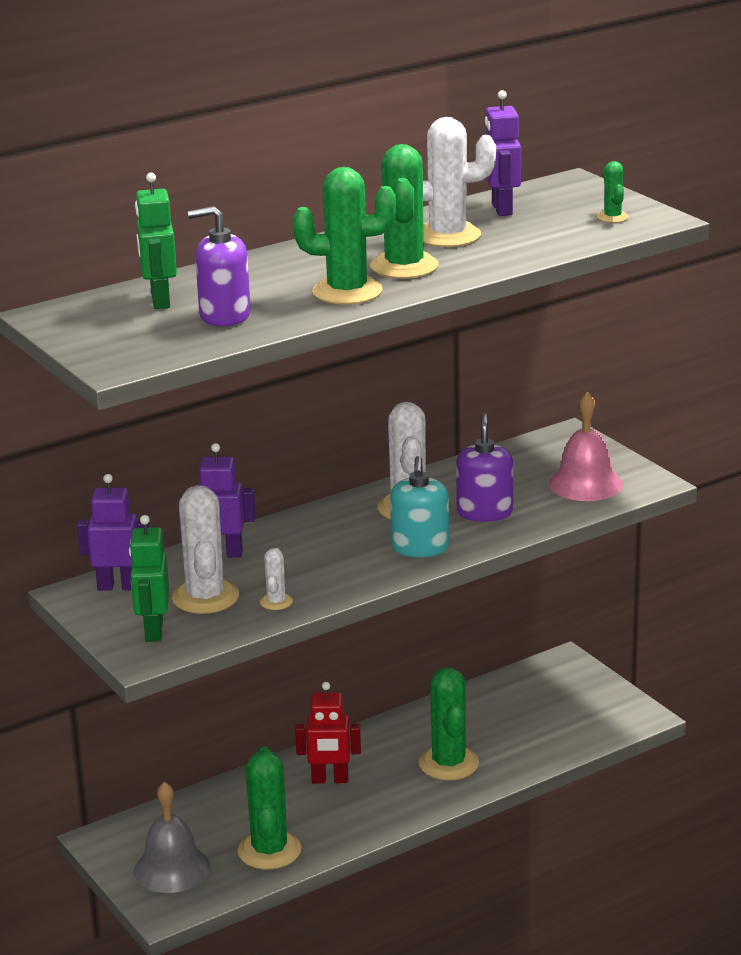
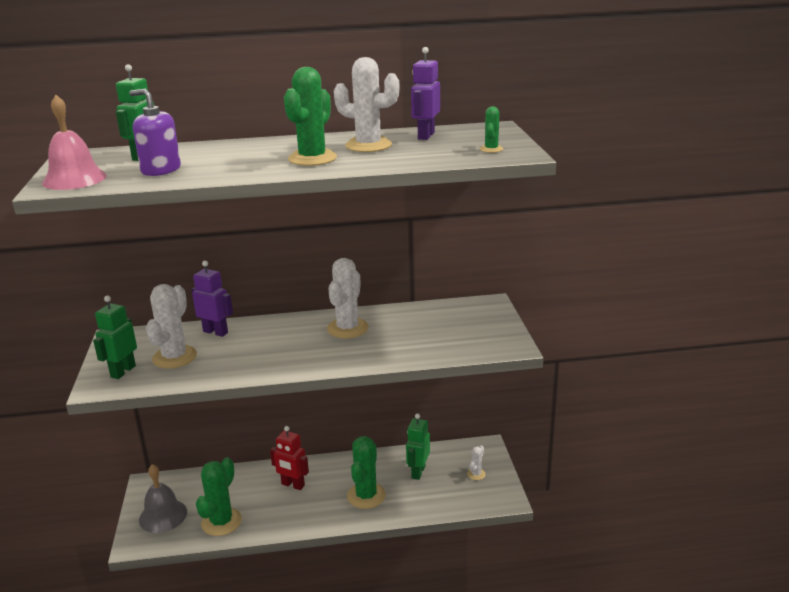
camera: 25 degrees right, 0 degrees up
purple robot [77,474,149,591] -> none
white cactus [260,548,293,610] -> white cactus moved to [467,445,486,480]
green cactus [293,167,397,304] -> none
turquoise soap dispenser [390,456,449,557] -> none
purple soap dispenser [456,413,513,522] -> none
pink bell [549,392,622,501] -> pink bell moved to [42,95,107,190]
none -> green robot [406,414,430,480]

